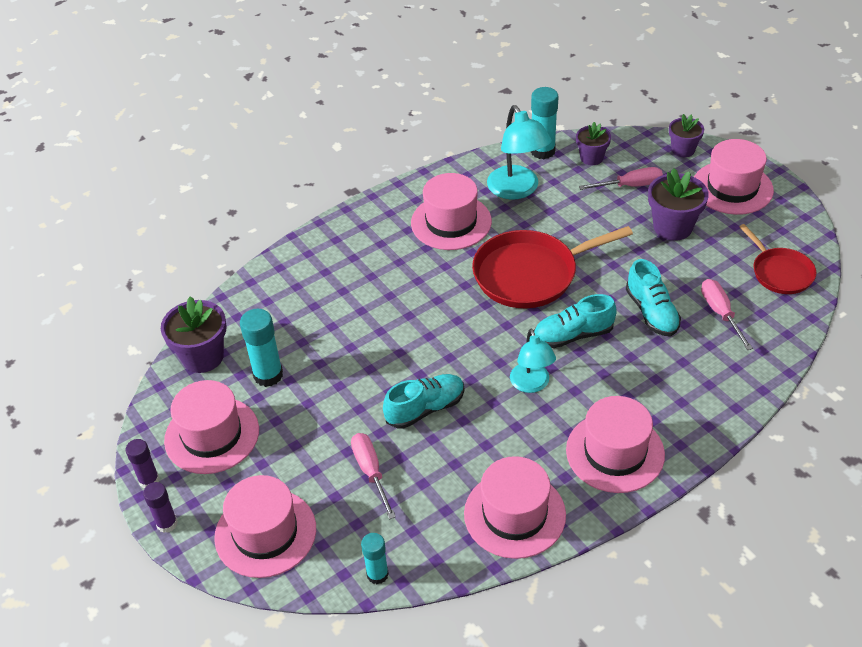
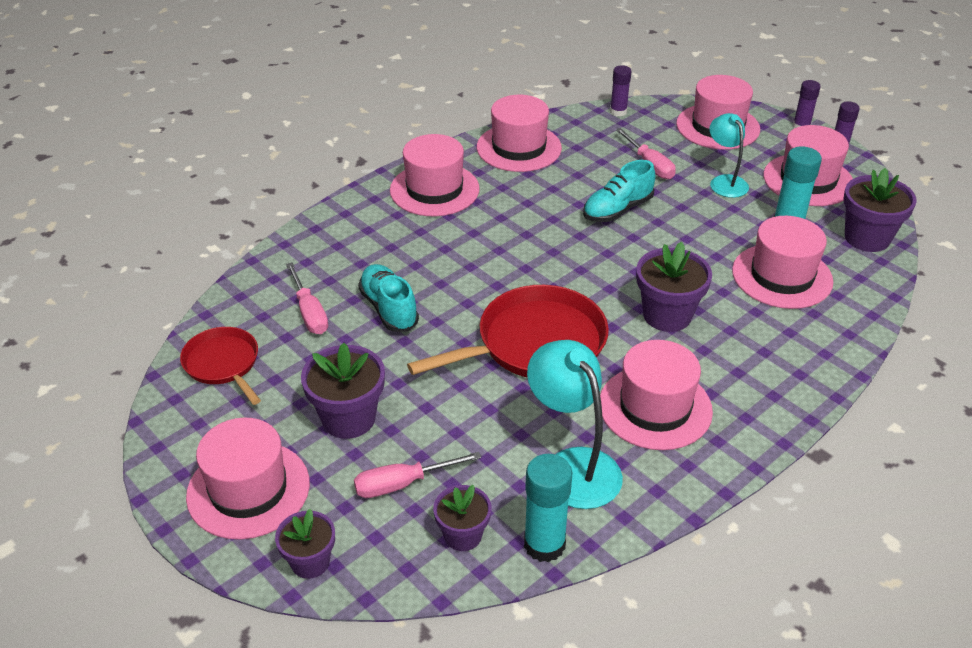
camera: 170 degrees right, 5 degrees down
turquoise glue stick [361,533,389,584] -> purple glue stick [610,65,631,117]
turquoise lamp [510,328,556,393] -> turquoise lamp moved to [709,113,749,198]
turquoise shoe [534,294,617,348] -> none
none -> purple flower pot [636,241,712,332]
none -> pink hat [732,216,833,309]

